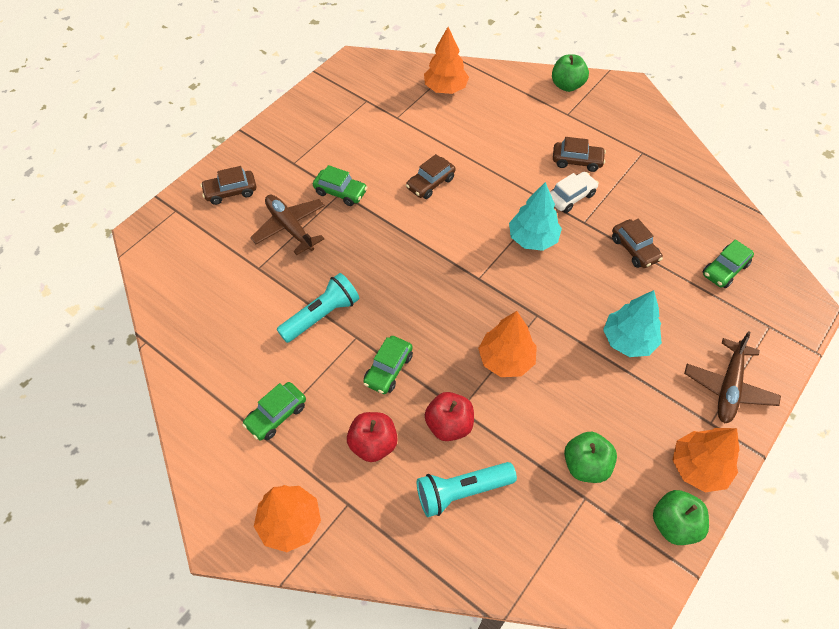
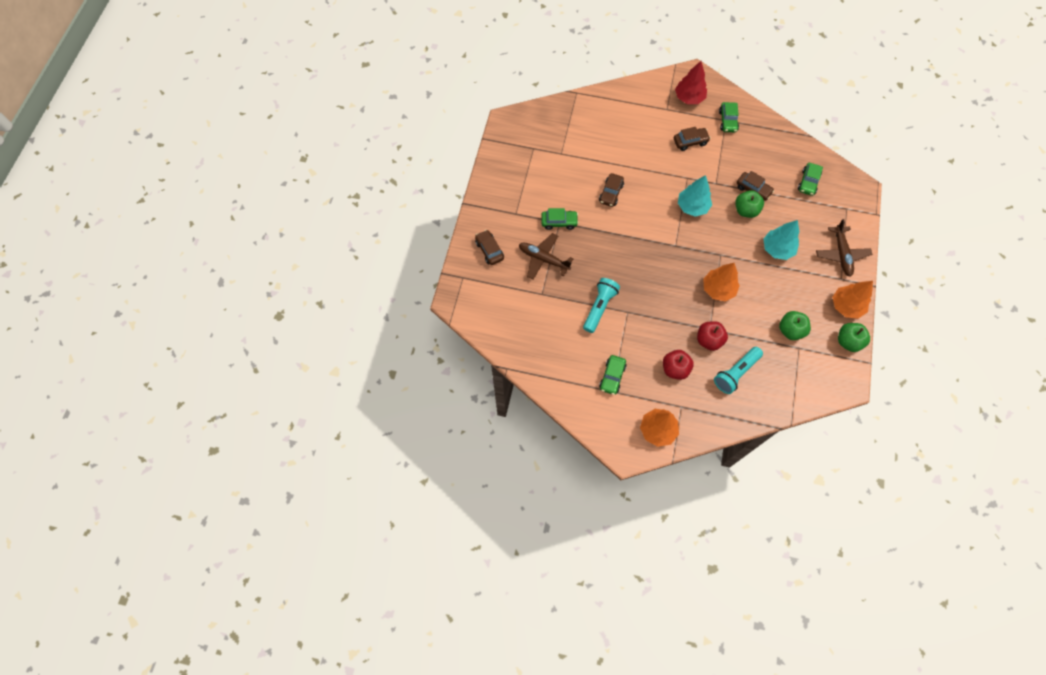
camera: 25 degrees left, 10 degrees up
brown car [200,166,256,205] -> brown car turned 105 degrees clockwise [475,230,504,265]
green car [363,336,413,394] -> green car moved to [719,102,739,132]
orange tree [424,27,469,94] -> none
white car [550,172,599,213] -> none
green apple [552,54,589,92] -> green apple moved to [735,190,764,218]
none -> red tree [675,61,707,104]

